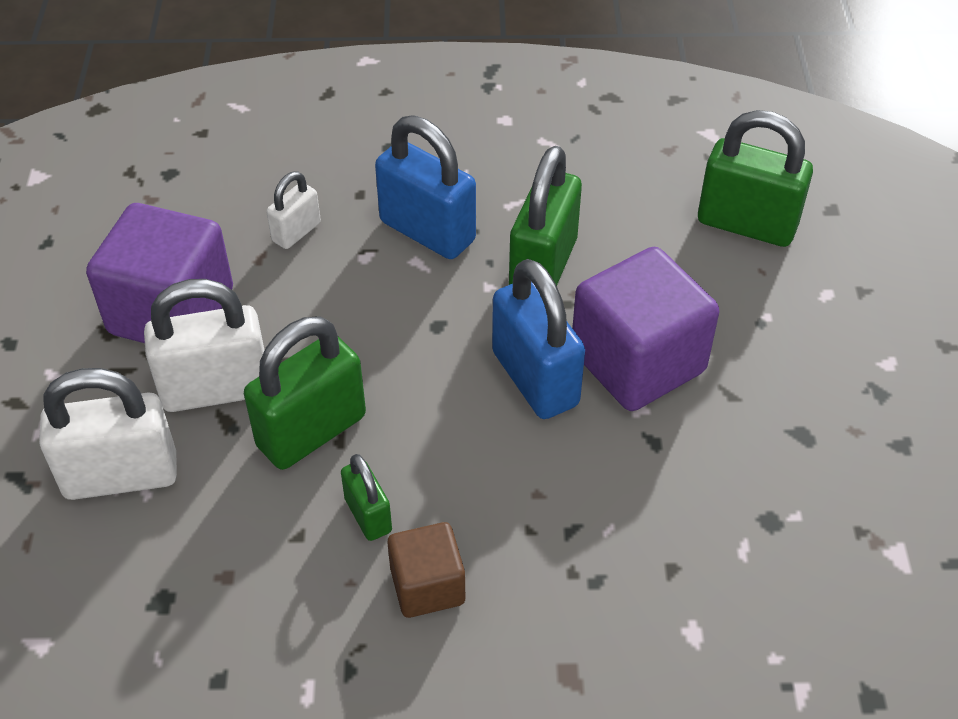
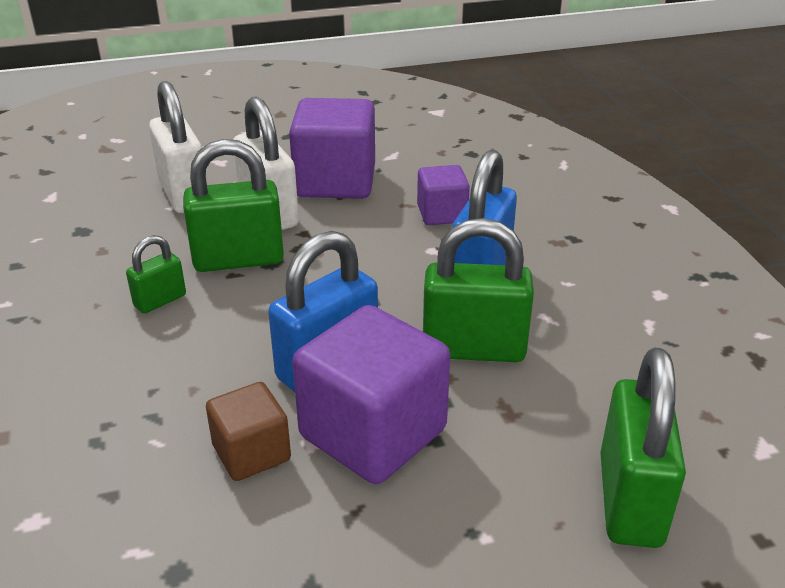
camera: 75 degrees right, 15 degrees down
green padlock [244,317,366,470] -> green padlock turned 45 degrees counterclockwise [183,139,284,272]
white padlock [266,171,321,249] -> purple cube [417,165,470,225]
brown cube [388,522,465,618] -> brown cube moved to [206,382,291,481]

